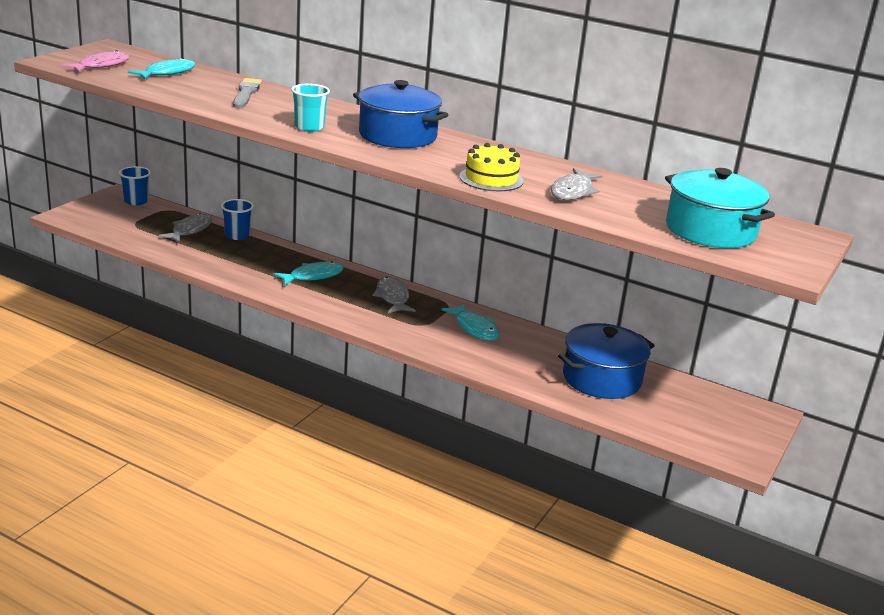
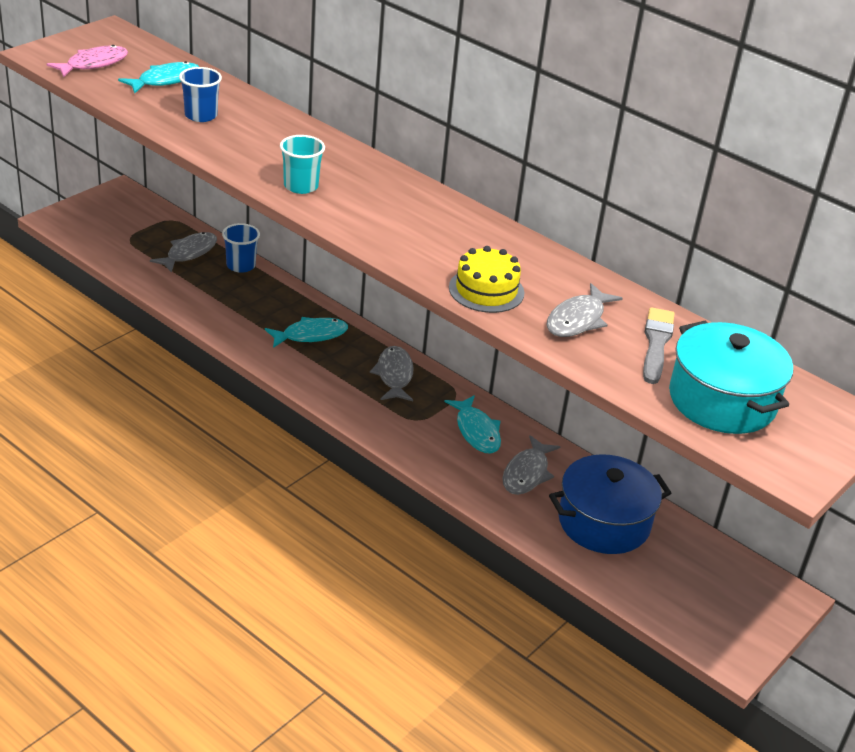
camera: 10 degrees right, 10 degrees up
blue cup [119,166,151,205] -> blue cup moved to [179,67,222,122]
grey brush [233,78,262,108] -> grey brush moved to [643,307,675,384]
blue pot [353,80,448,148] -> none
none -> grey fish [502,435,560,495]

